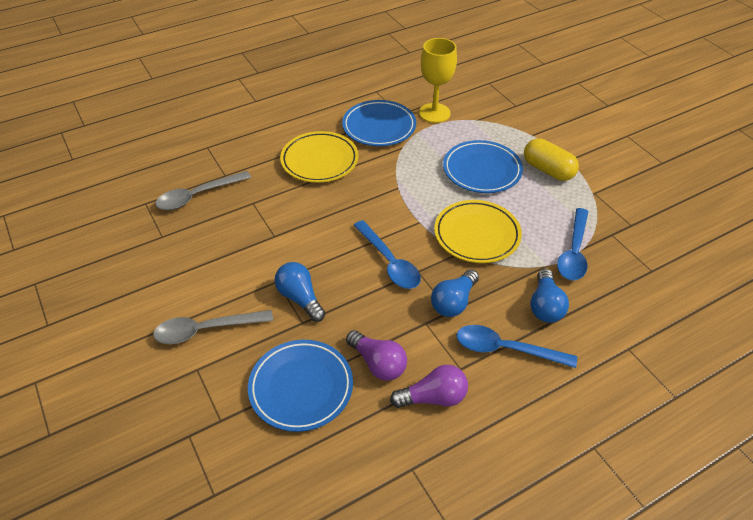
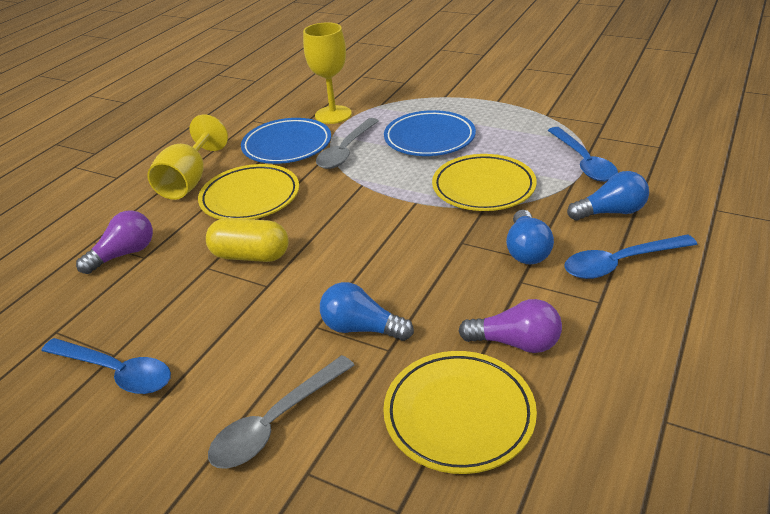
camera: 30 degrees left, 10 degrees down
grey spoon [155,171,251,210] -> grey spoon moved to [316,118,379,169]
blue plate [248,340,353,432] -> yellow plate [383,351,537,474]
blue spoon [353,220,421,289] -> blue spoon moved to [41,338,171,394]
purple light bulb [390,365,468,408] -> purple light bulb moved to [76,210,153,274]
yellow capsule [524,138,579,181] -> yellow capsule moved to [206,218,289,262]
blue light bulb [530,269,569,323] -> blue light bulb turned 75 degrees counterclockwise [567,171,649,220]
none -> yellow goblet [147,115,228,200]

